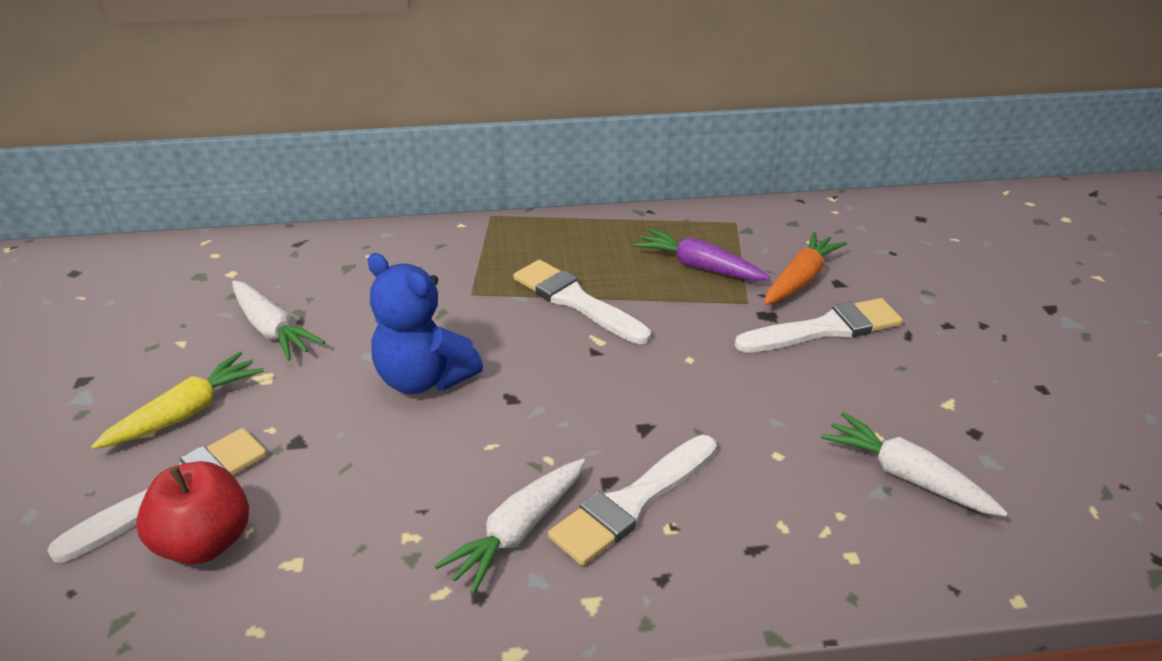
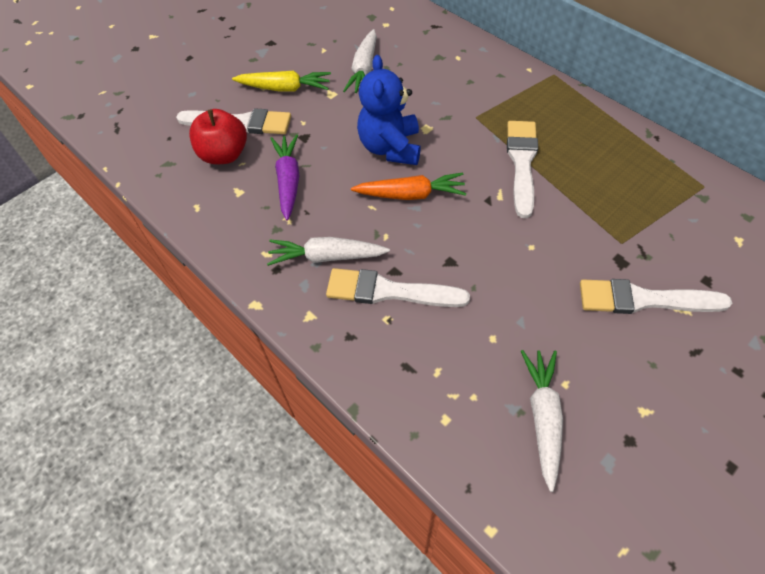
camera: 55 degrees right, 20 degrees up
purple carrot [633,228,770,281] -> purple carrot moved to [270,134,299,220]
white brush [735,298,903,353] -> white brush turned 150 degrees clockwise [580,279,732,314]
orange carrot [764,232,847,305] -> orange carrot moved to [351,172,467,200]

